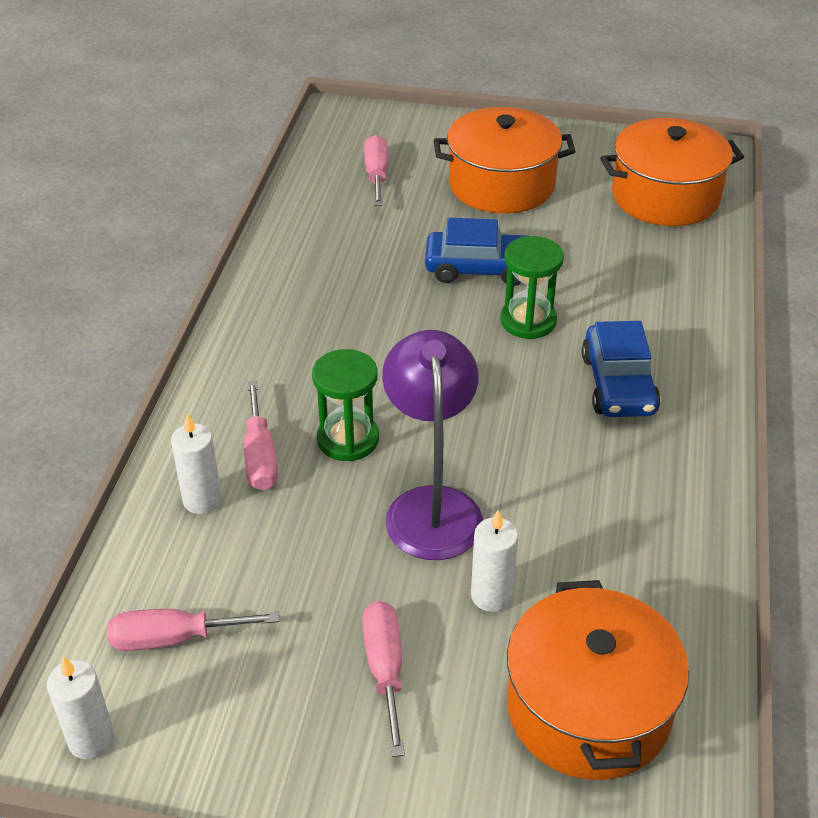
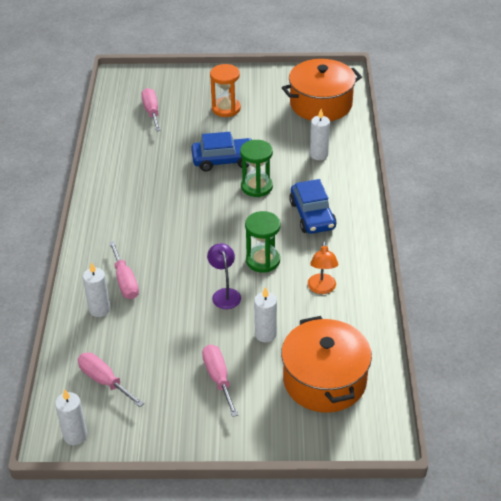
camera: 10 degrees left, 0 degrees up
pink screwdriver [107,609,279,651] -> pink screwdriver turned 60 degrees clockwise [78,353,144,407]
green hourglass [312,349,379,461] -> green hourglass moved to [245,211,281,273]
purple lamp [382,330,483,560] -> purple lamp [207,243,241,309], size x0.55
orange pot [434,107,576,214] -> orange hourglass [210,64,241,117]
none -> orange lamp [308,242,338,294]
none -> white candle [310,109,330,160]

